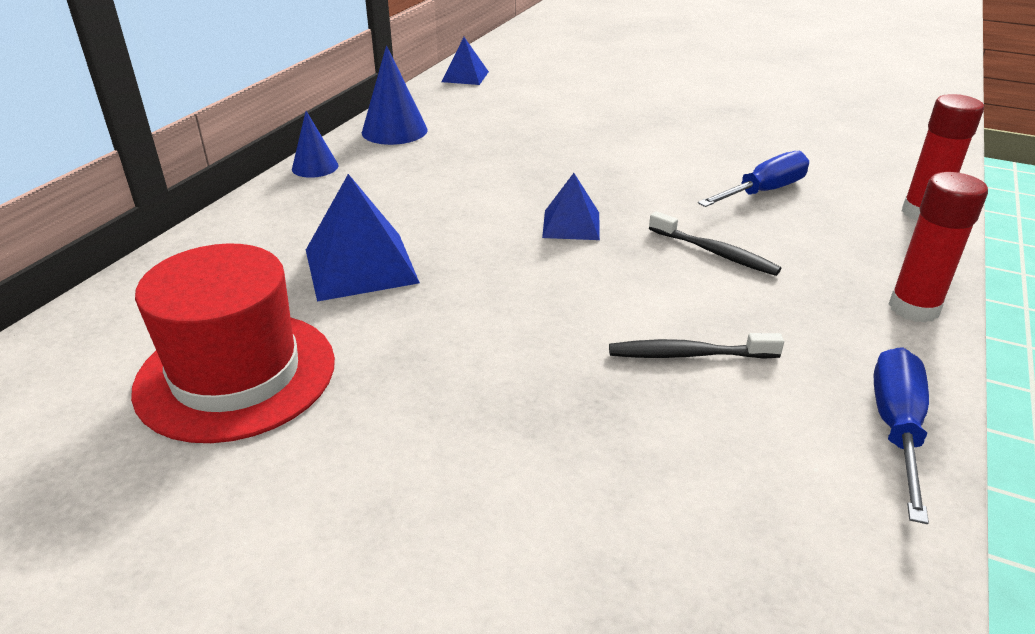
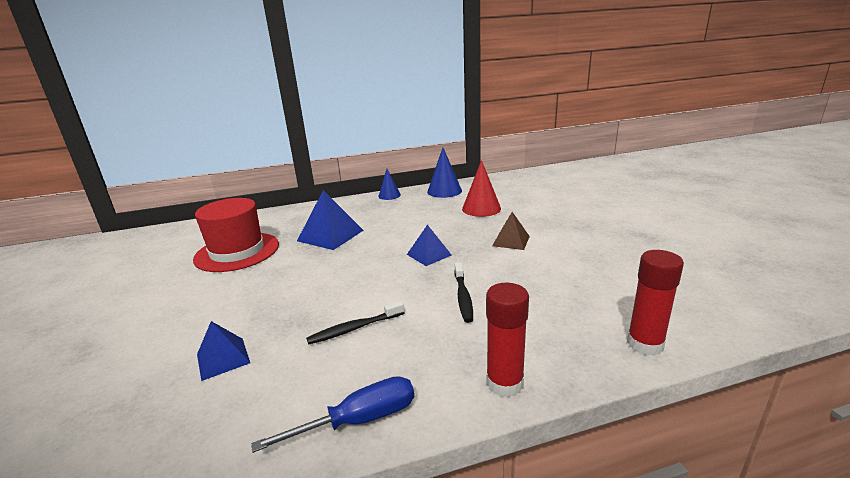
camera: 50 degrees right, 10 degrees down
blue pyramid [442,37,489,85] -> blue pyramid moved to [197,321,250,381]
black toothbrush [609,333,784,359] -> black toothbrush turned 75 degrees counterclockwise [306,300,404,344]
blue screwdriver [698,151,809,207] -> none
none -> red cone [462,160,501,217]
none -> brown pyramid [492,212,530,250]

